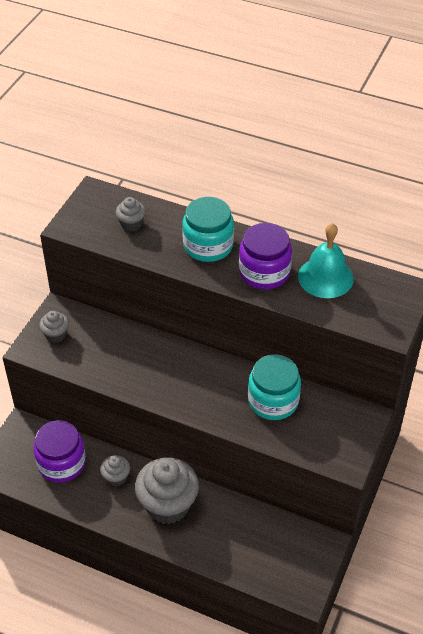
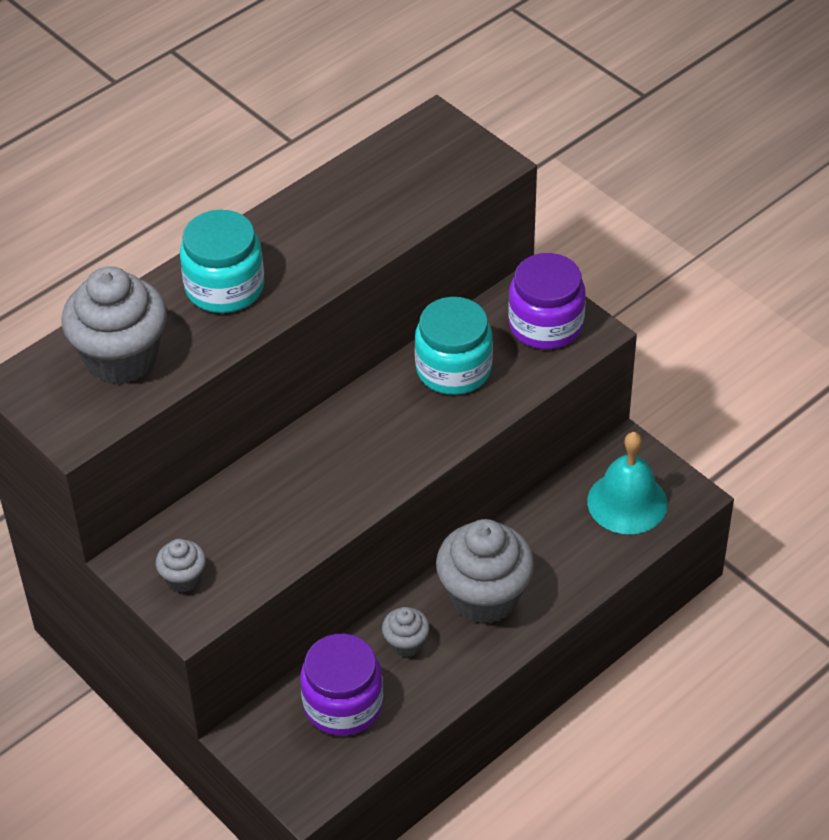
camera: 65 degrees left, 0 degrees up
grey cupcake [116,197,146,232] -> grey cupcake [61,266,167,385], size x2.07
purple jar [239,223,292,289] -> purple jar moved to [508,253,585,349]
turquoise bell [298,223,354,298] -> turquoise bell moved to [587,432,668,534]

